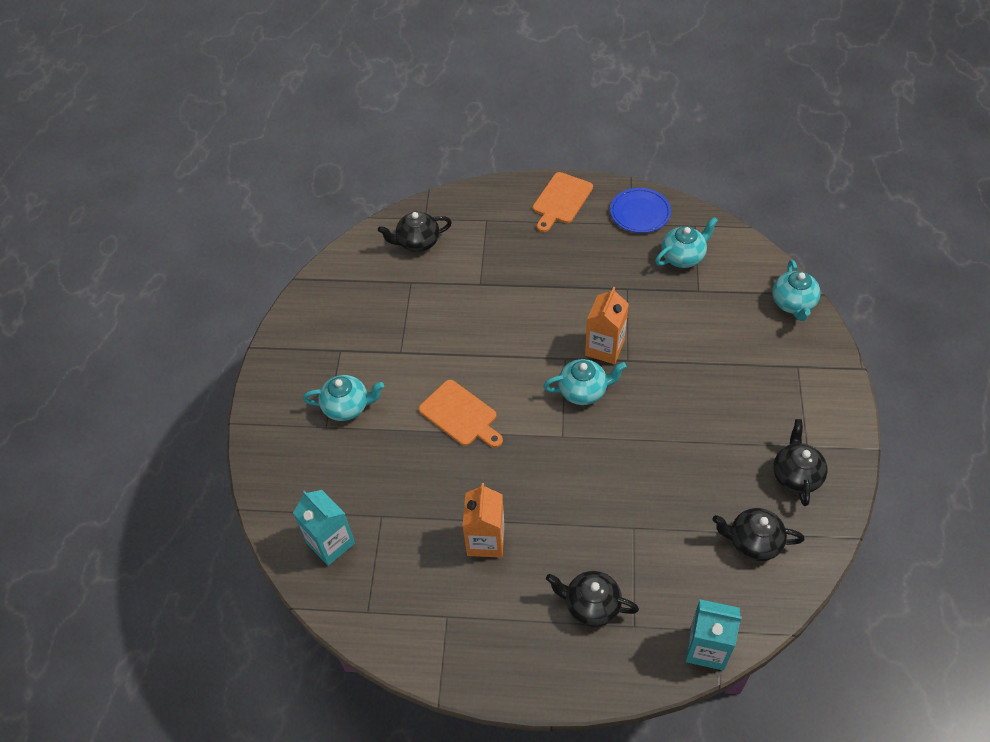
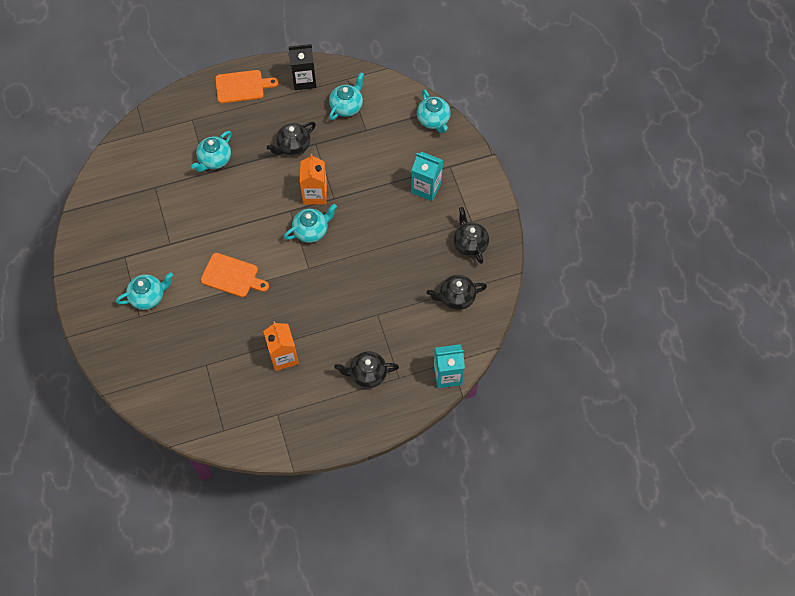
camera: 25 degrees left, 10 degrees up
turquoise carton [293,490,355,566] -> turquoise carton moved to [411,152,443,201]
black teapot [378,211,452,252] -> black teapot moved to [267,122,316,156]
orange cutting board [533,172,593,232] -> orange cutting board turned 105 degrees counterclockwise [216,70,279,103]
blue plate [610,188,671,233] -> black carton [289,44,316,90]
none -> turquoise teapot [191,131,231,172]

